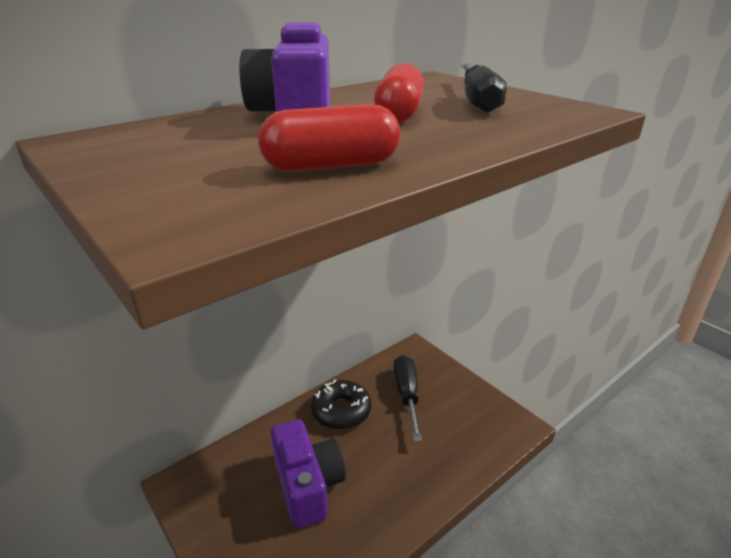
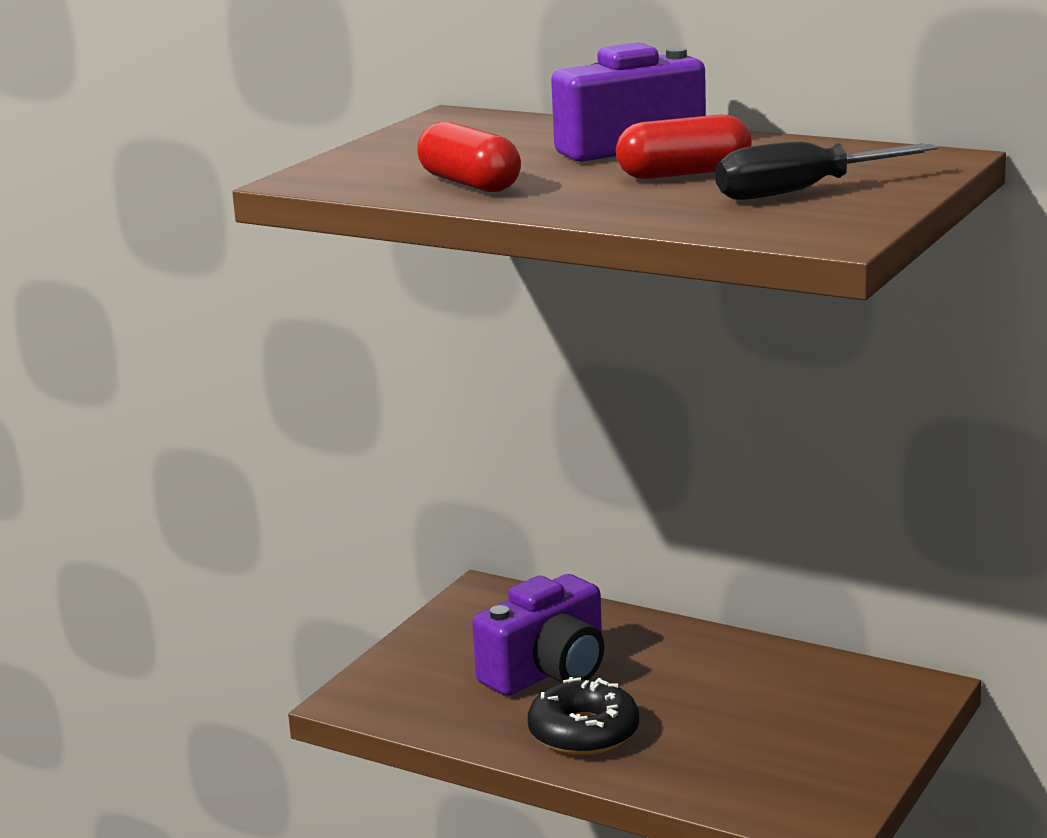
camera: 70 degrees right, 10 degrees down
black donut [311,380,372,430] -> black donut moved to [528,677,639,755]
black screwdriver [393,355,422,442] -> none

